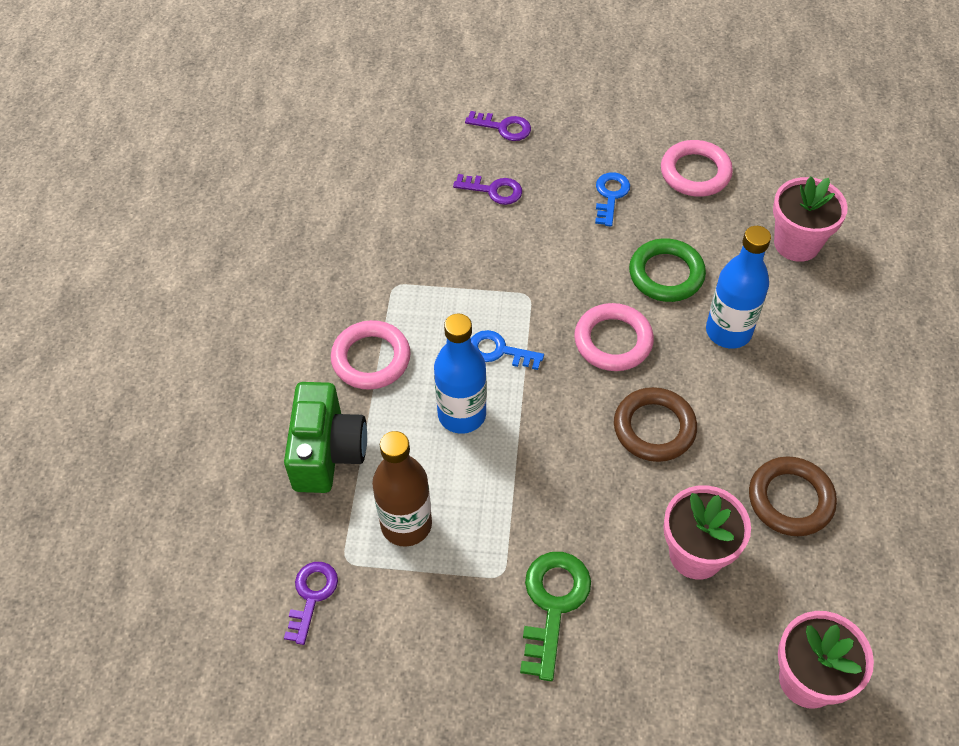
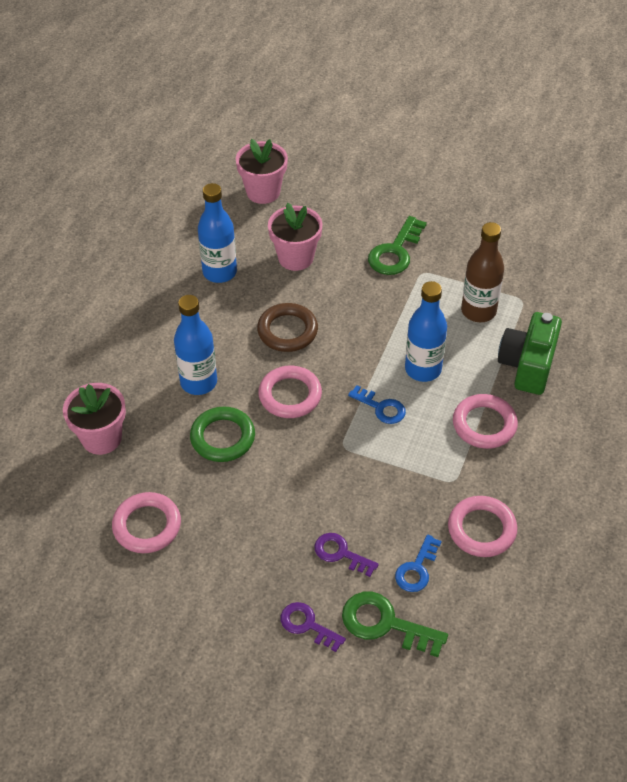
camera: 165 degrees left, 5 degrees down
purple key [284,562,338,645] -> none
blue key [595,172,630,227] -> blue key moved to [395,534,442,592]
brown ring [749,456,837,536] -> blue bottle [198,183,237,283]
none -> green key [342,591,448,657]
none -> pink ring [448,496,517,557]

